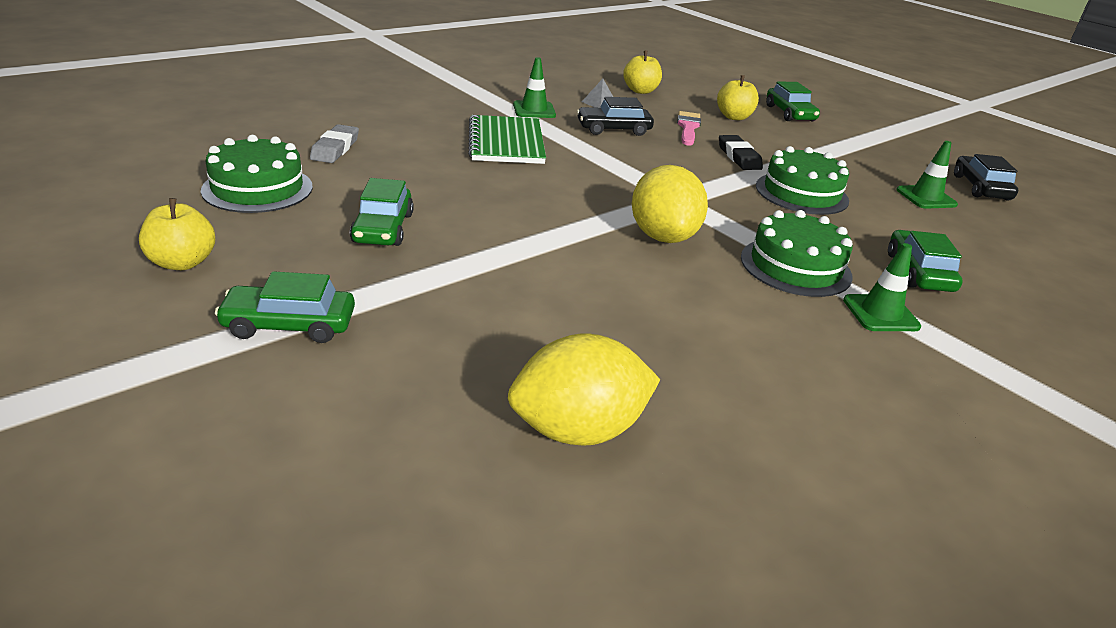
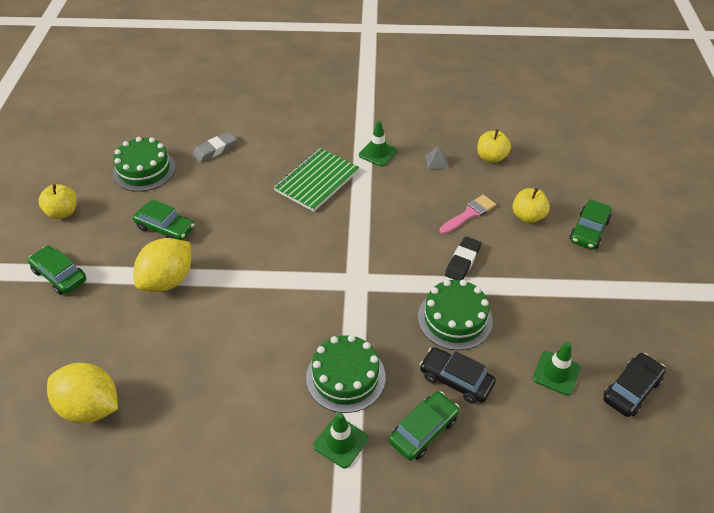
camera: 45 degrees right, 15 degrees up
green car [350,178,414,246] -> green car turned 105 degrees counterclockwise [133,199,195,240]
black car [577,97,654,136] -> black car moved to [419,347,496,404]
yellow lemon [632,165,708,243] -> yellow lemon moved to [134,238,191,292]

